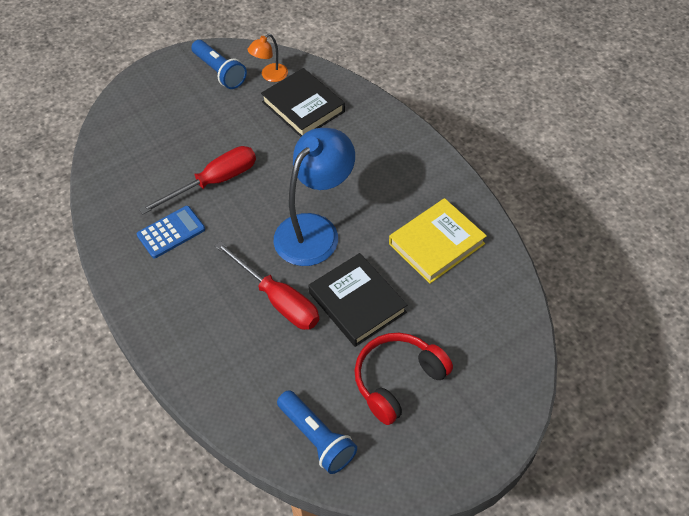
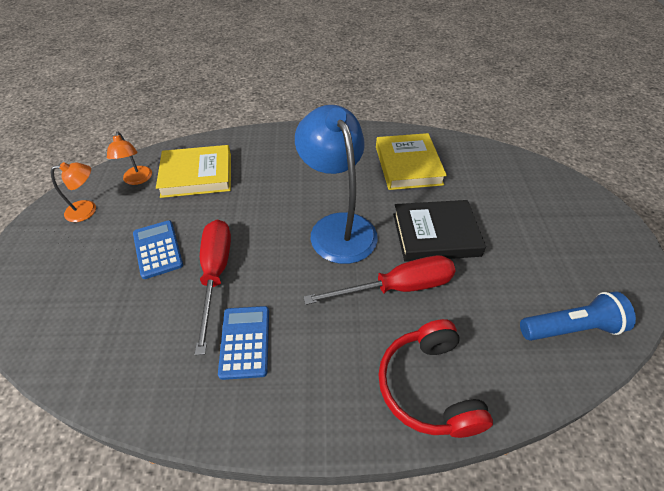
camera: 60 degrees left, 5 degrees down
blue flashlight [191,40,247,89] -> orange lamp [51,162,96,222]
black book [261,68,345,137] -> yellow book [156,145,231,198]
red headphones [354,333,453,425] -> red headphones moved to [378,319,493,438]
none -> blue calculator [133,220,183,279]

